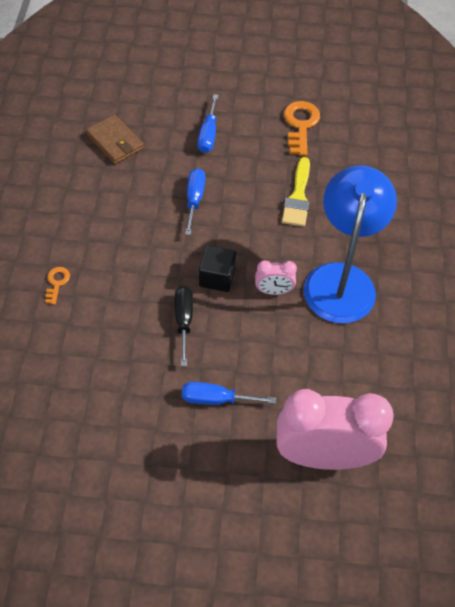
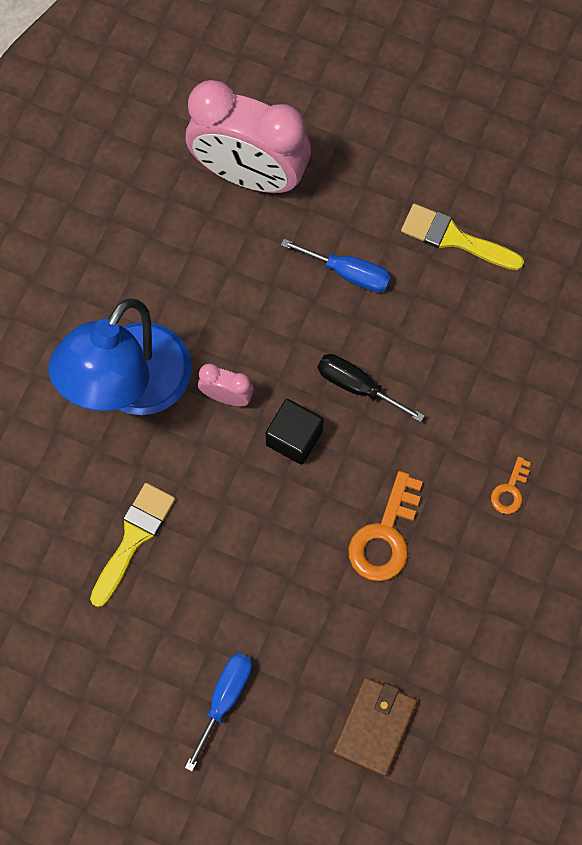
camera: 160 degrees left, 15 degrees up
brown wallet [86,115,144,164] -> brown wallet turned 45 degrees clockwise [333,677,417,777]
black screwdriver [175,286,193,366] -> black screwdriver turned 105 degrees clockwise [318,354,425,422]
blue screwdriver [185,168,205,235] -> none
orange key [284,101,320,156] -> orange key moved to [348,471,423,581]
none -> yellow brush [401,204,524,270]

